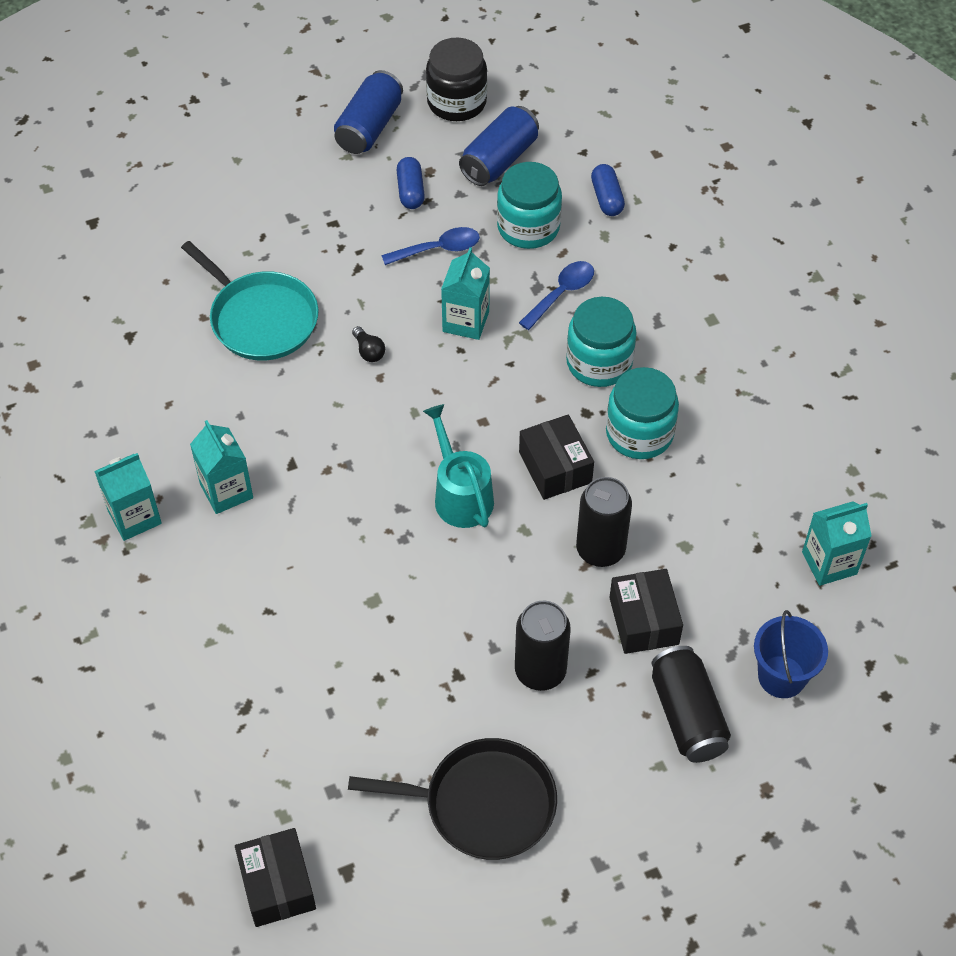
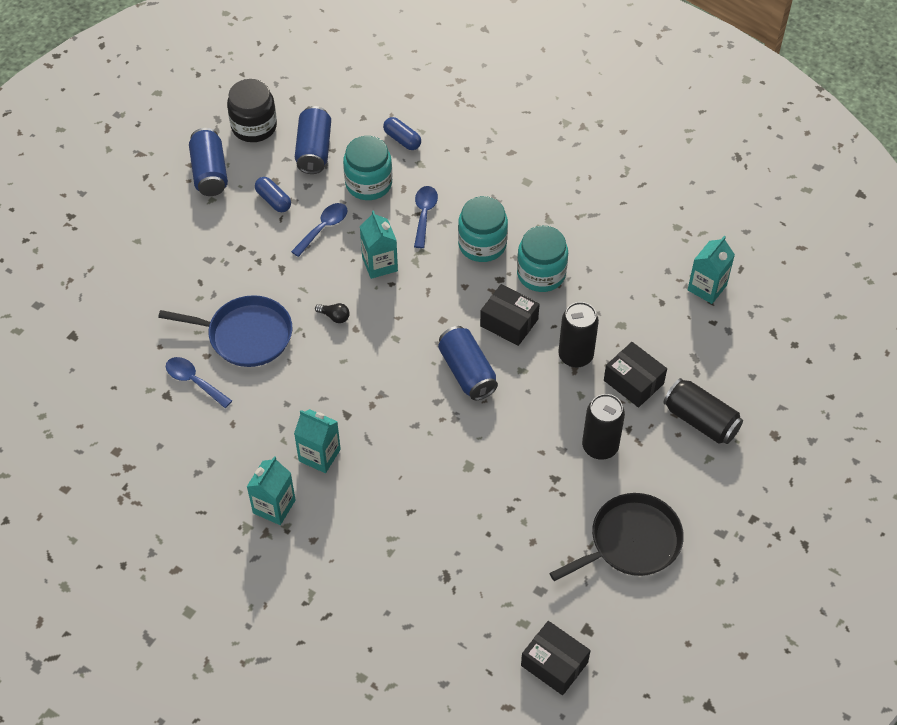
camera: 35 degrees left, 0 degrees up
turquoise pan [181,241,319,360] -> blue pan [158,295,293,367]
turquoise watering can [423,404,494,528] -> blue can [438,326,498,400]
blue bucket [754,610,828,698] -> none
none -> blue spoon [166,357,232,408]

